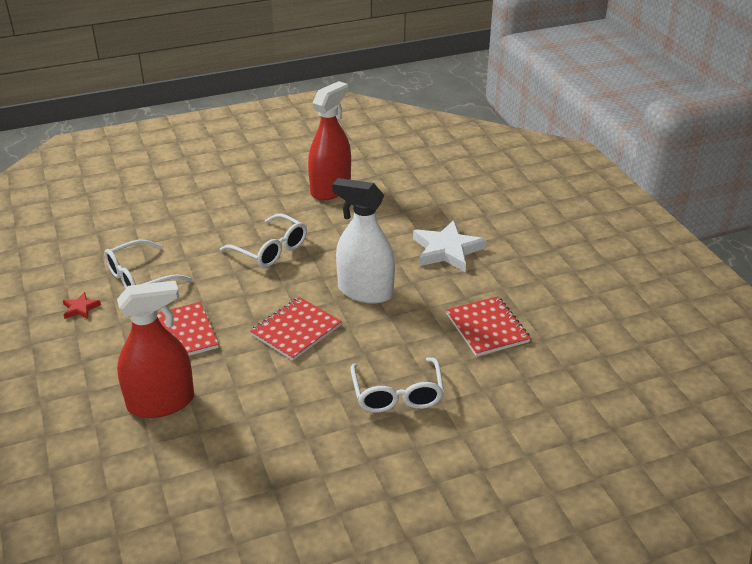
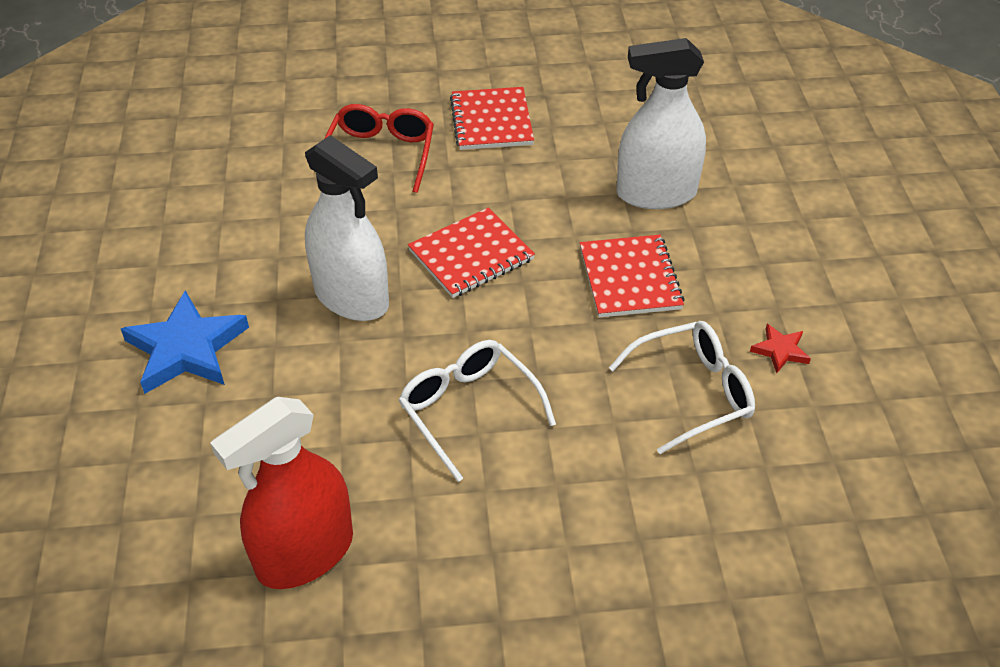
camera: 165 degrees left, 10 degrees up
red spray bottle [117,281,194,418] -> white spray bottle [616,38,706,209]
white glasses [351,357,444,413] -> red glasses [324,104,434,193]
white star [413,220,486,272] -> blue star [121,290,249,394]
red notebook [446,296,531,357] -> red notebook moved to [450,87,534,150]

